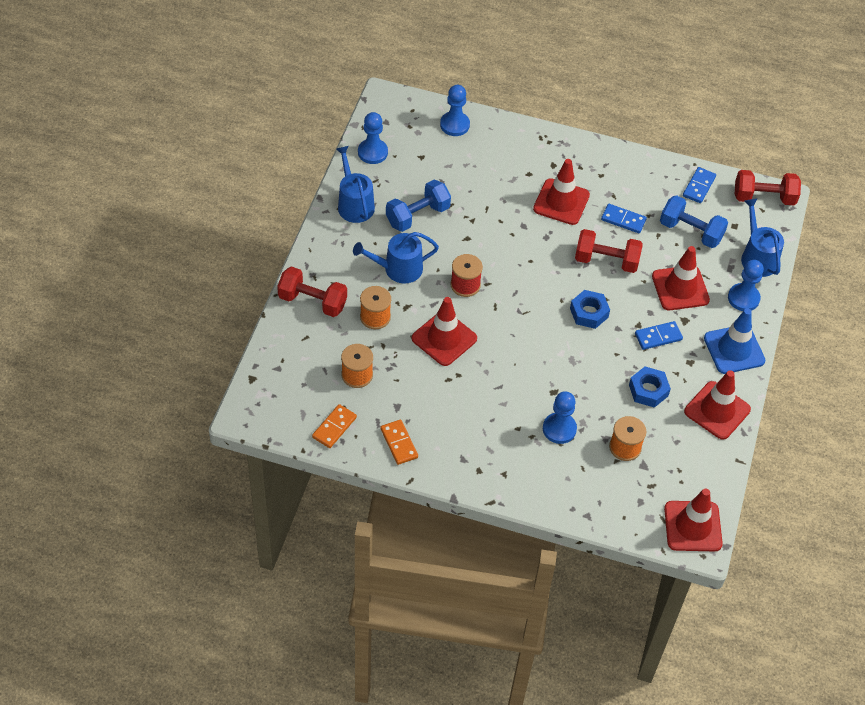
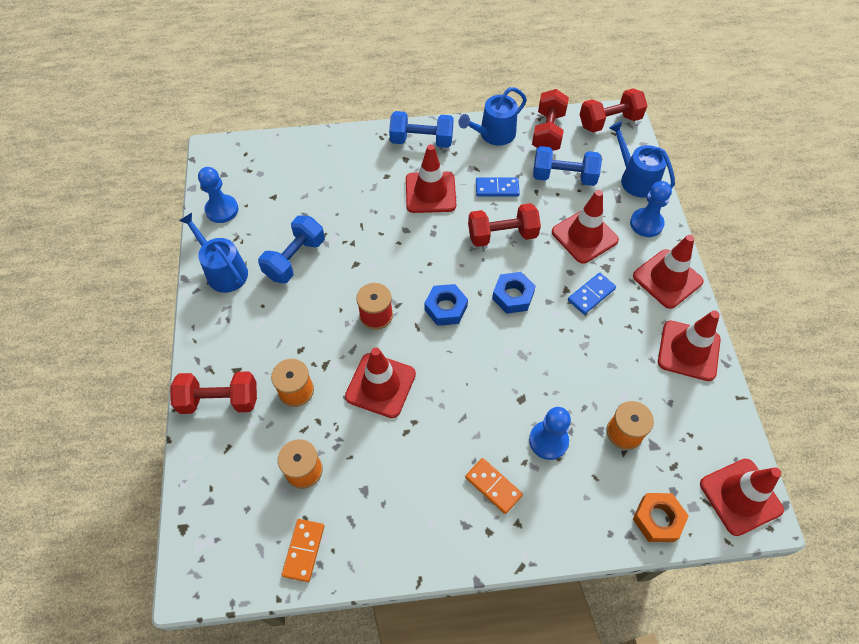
camera: 20 degrees left, 5 degrees up
blue watering can [353,232,439,283] -> blue watering can moved to [459,87,527,146]
orange domino [381,420,418,465] -> orange domino moved to [465,458,523,514]
blue pawn [440,85,470,136] -> none
blue nut [629,366,671,408] -> blue nut moved to [424,284,468,326]
blue domino [683,167,716,203] -> red dumbbell [532,89,569,151]
blue traffic cone [704,308,765,374] -> red traffic cone [633,235,704,309]
none -> blue dumbbell [389,111,454,148]
none -> orange nut [633,493,689,542]

